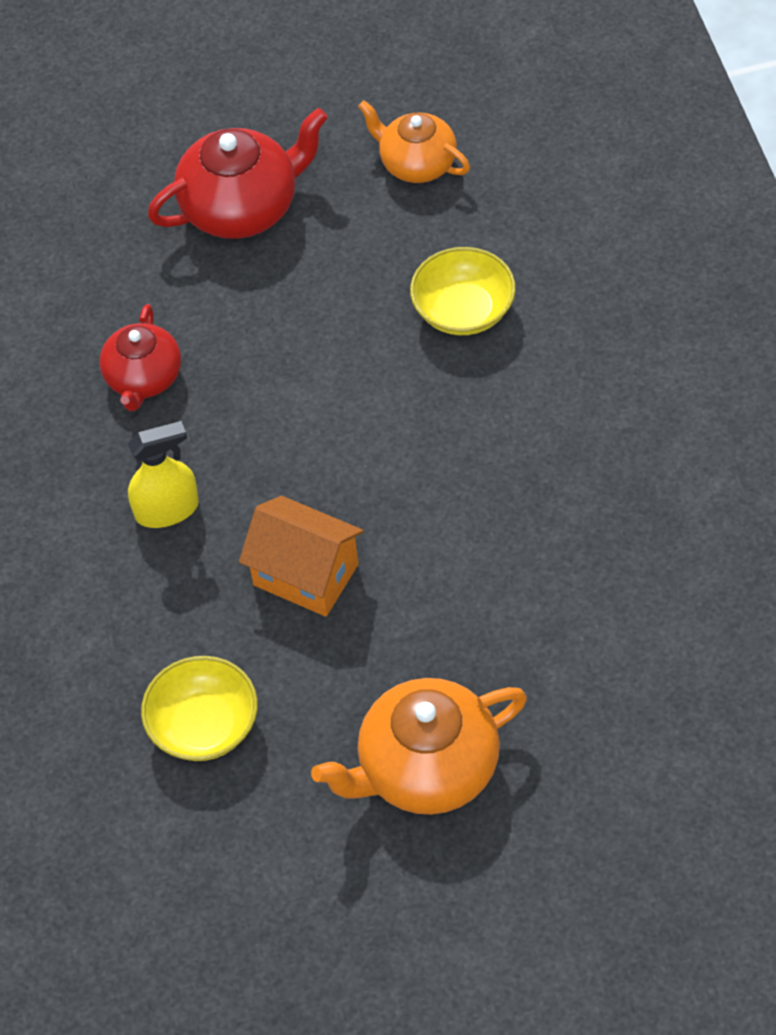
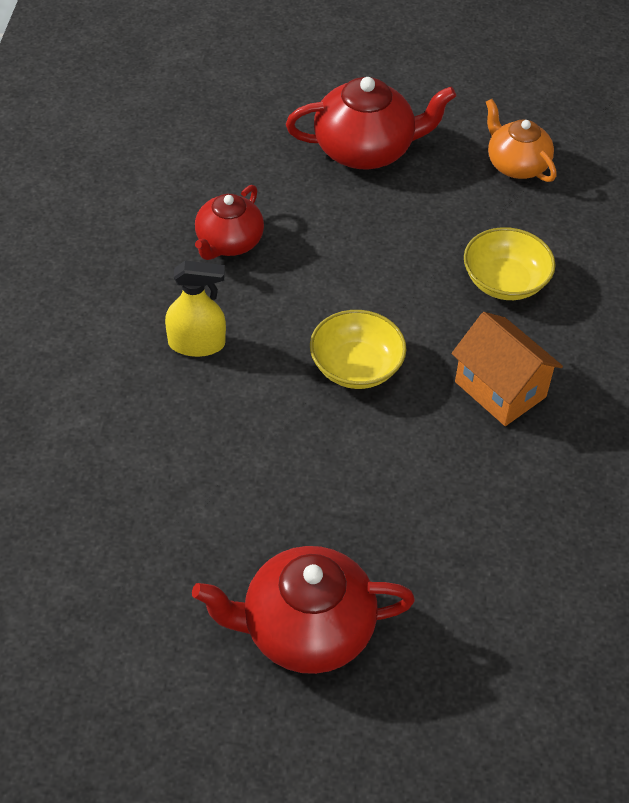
camera: 15 degrees right, 5 degrees down
yellow bowl [141,656,258,761] -> yellow bowl moved to [310,310,406,389]
orange house [239,496,364,617] -> orange house moved to [451,312,563,426]
orange teapot [311,678,527,815] -> red teapot [192,546,415,674]

